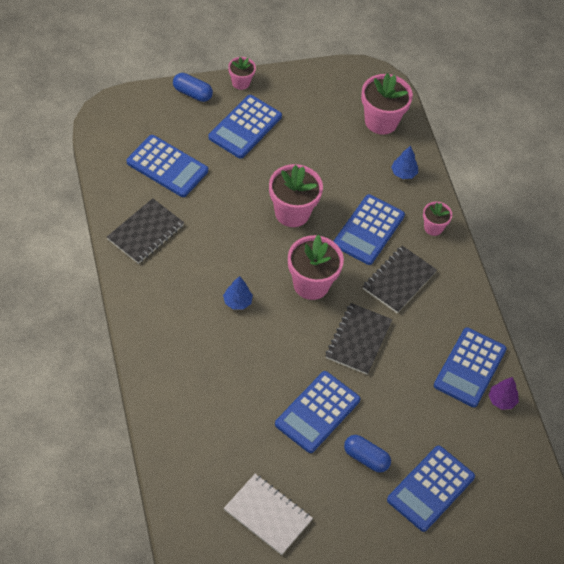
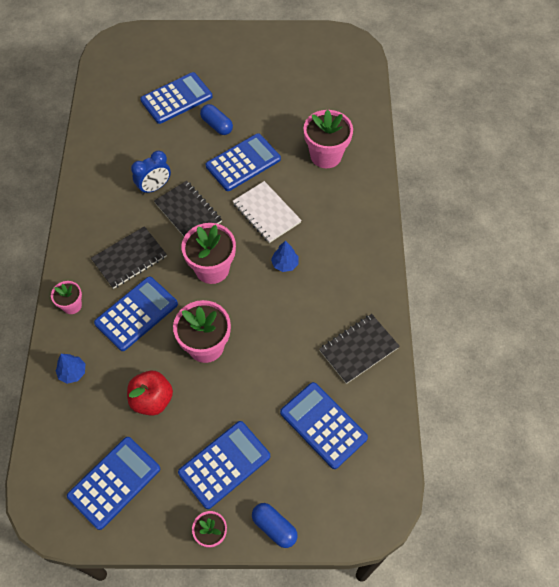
camera: 160 degrees left, 5 degrees up
white notebook [224,474,313,555] -> white notebook moved to [233,181,302,243]
black notebook [326,303,392,375] -> black notebook turned 75 degrees counterclockwise [154,181,222,236]
pink flower pot [361,73,413,135] -> pink flower pot moved to [303,110,353,168]
blue calculator [434,327,507,407] -> blue calculator moved to [67,437,160,530]
purple tree [489,377,519,410] -> none
none -> red apple [127,371,173,416]
none -> blue clock [131,150,171,195]

